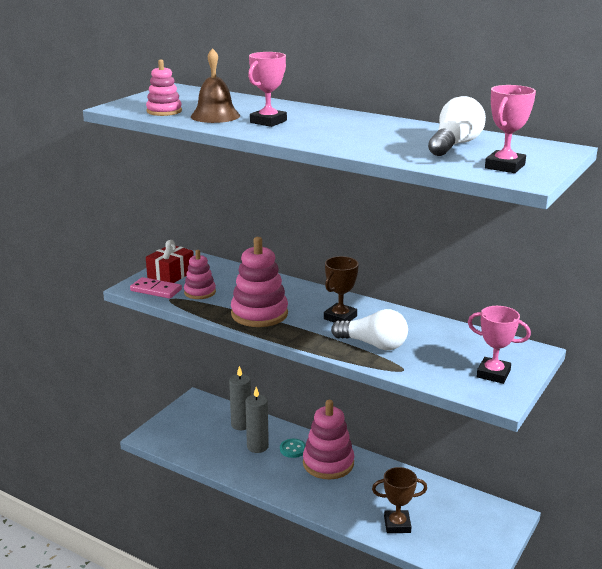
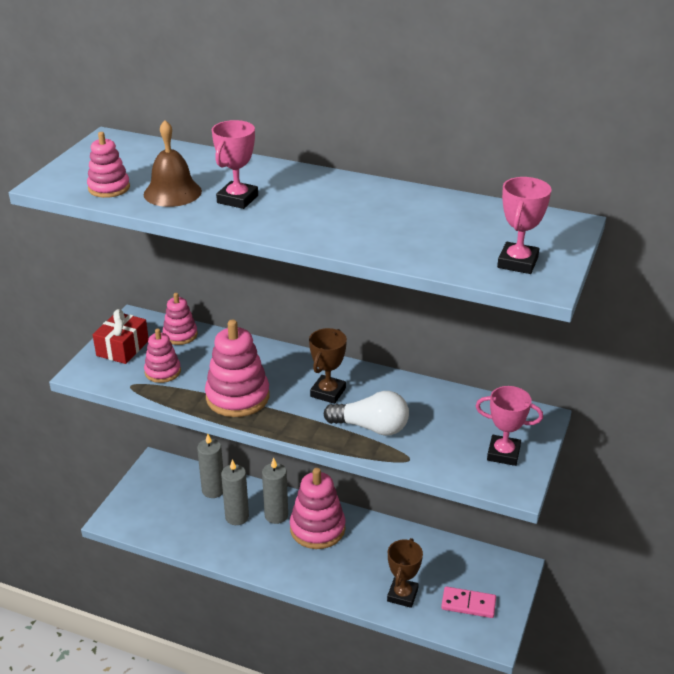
camera: 10 degrees left, 10 degrees up
pink domino [130,277,182,299] -> pink domino moved to [441,586,496,618]
turquoise button [280,439,306,458] -> grey candle [262,458,288,524]
brown trophy [372,467,427,533] -> brown trophy turned 60 degrees counterclockwise [387,538,423,608]
white light bulb [428,96,486,156] -> none
none -> pink stacking toy [163,293,198,345]

